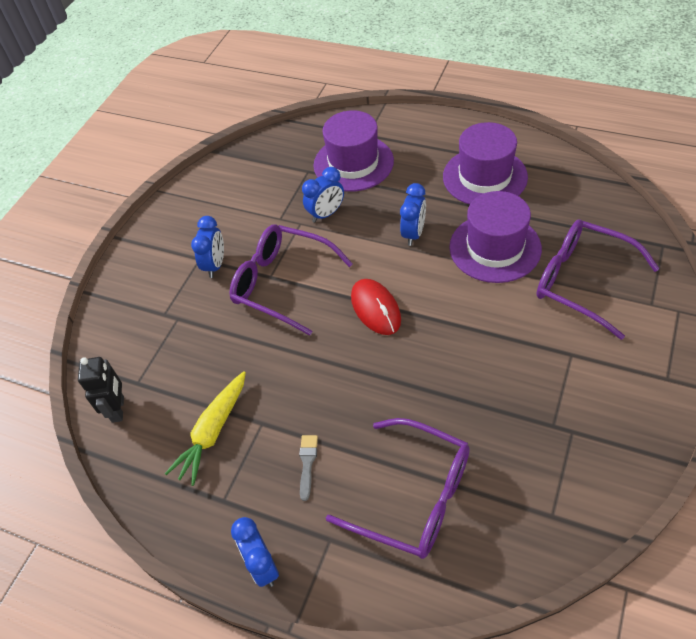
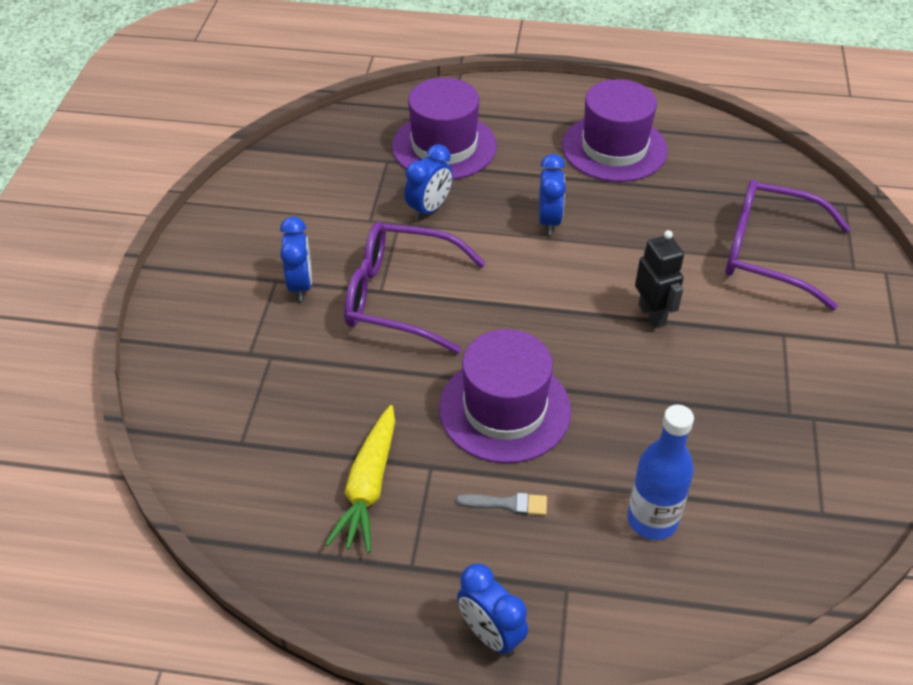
camera: 20 degrees left, 5 degrees down
black robot [78,357,124,423] -> black robot moved to [635,230,684,328]
grey brush [299,435,318,501] -> grey brush turned 105 degrees clockwise [456,493,547,515]
purple glasses [326,418,470,559] -> blue bottle [627,405,694,540]
red mouse [351,279,401,335] -> none
purple hat [449,191,542,283] -> purple hat moved to [439,329,571,463]

